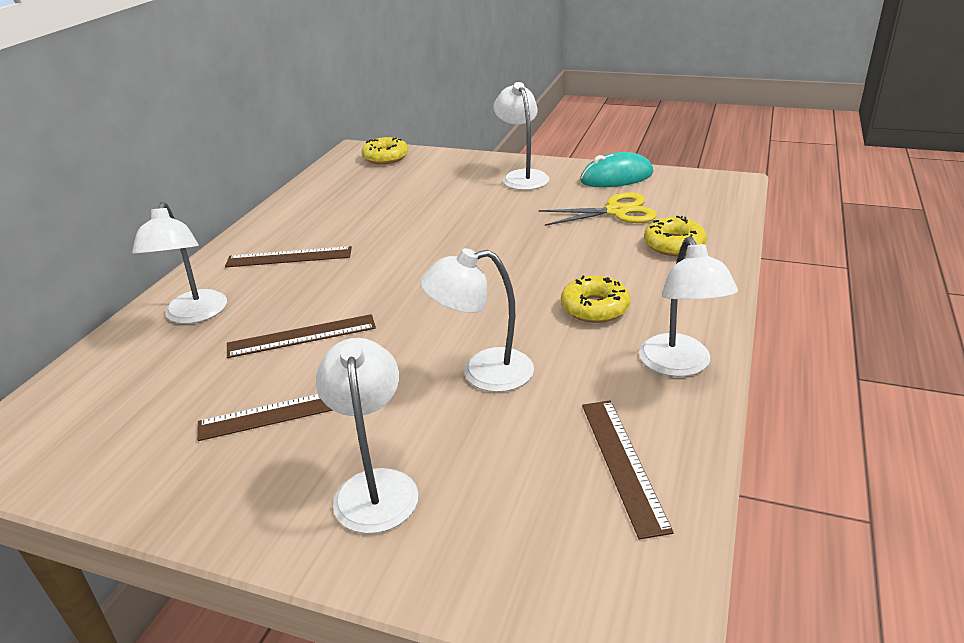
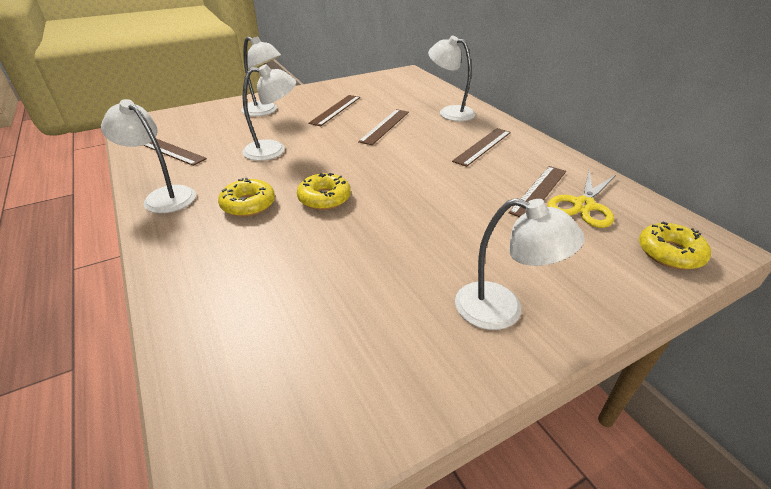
camera: 130 degrees right, 5 degrees up
white lamp [420,248,534,392] -> white lamp turned 45 degrees clockwise [242,64,296,161]
yellow scissors [539,192,657,226] -> yellow scissors moved to [548,171,616,228]
turquoise mouse [580,152,653,187] -> none
yellow donut [644,216,707,256] -> yellow donut moved to [297,173,351,210]
none -> brown ruler [509,166,566,217]

